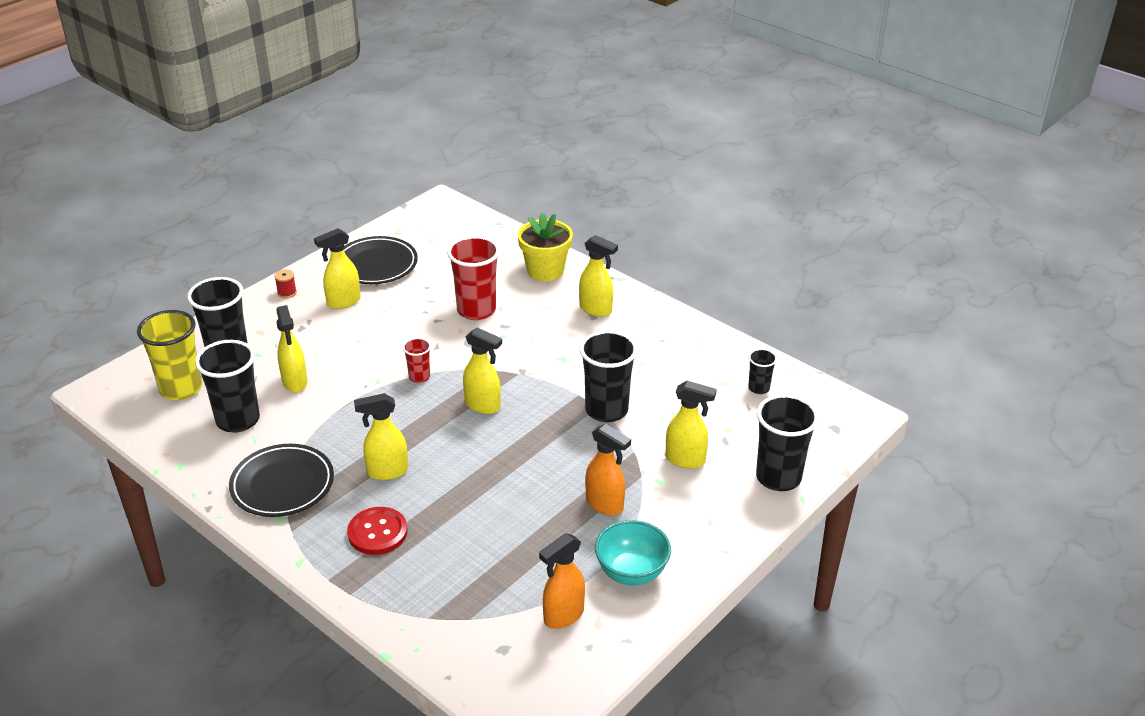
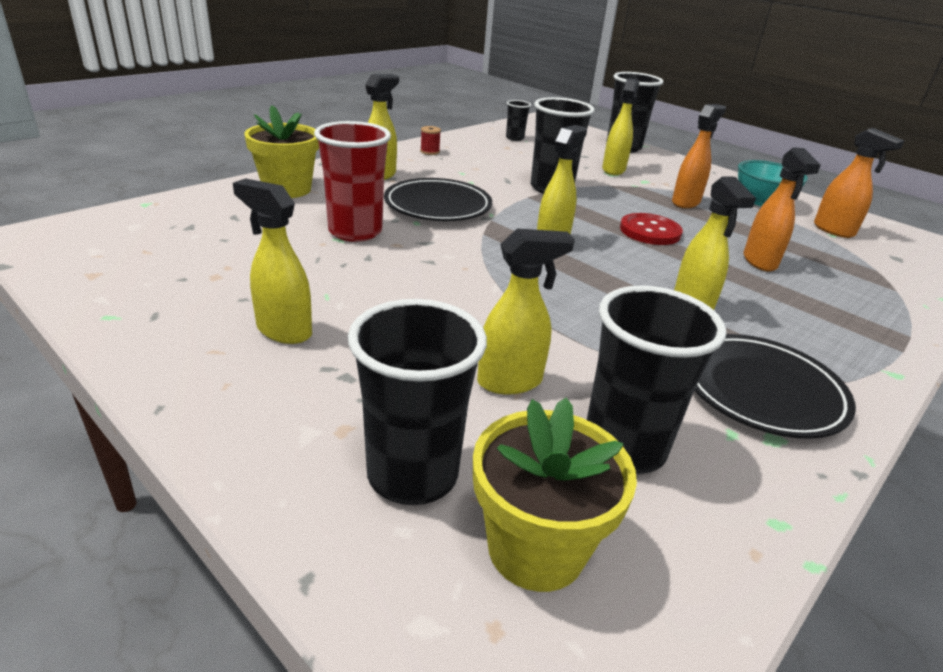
camera: 90 degrees left, 5 degrees down
yellow cup [137,310,202,400] -> yellow flower pot [473,398,637,592]
red spool [274,269,297,298] -> red spool moved to [420,126,441,155]
yellow spray bottle [314,228,361,309] -> yellow spray bottle turned 150 degrees clockwise [233,178,312,344]
black plate [344,236,418,284] -> black plate moved to [384,178,492,221]
red button [347,507,408,555] -> red button moved to [620,213,683,245]
red cup [403,338,431,383] -> none
none -> orange spray bottle [744,147,821,272]

